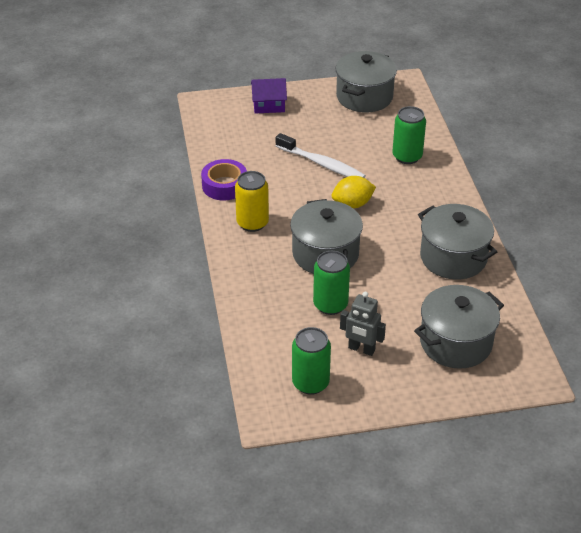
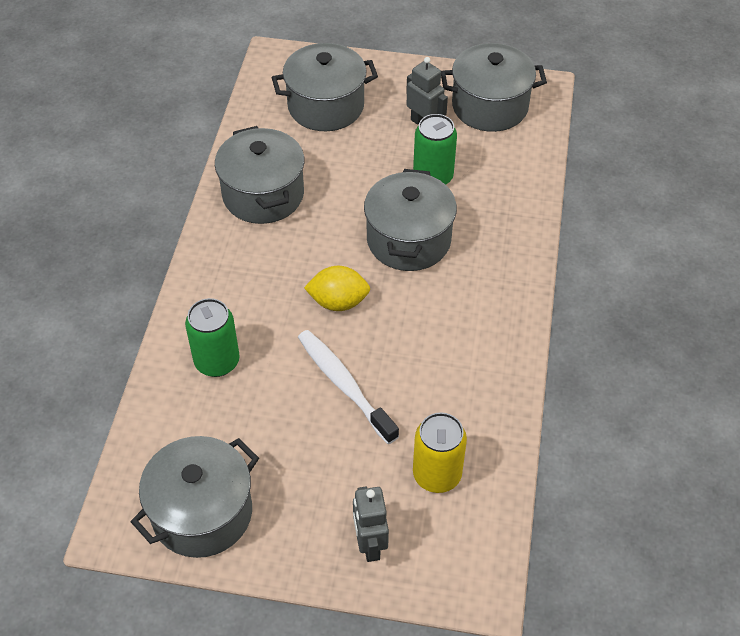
camera: 160 degrees left, 10 degrees up
purple tape [201,159,247,201] -> none
yellow can [235,171,269,232] -> yellow can moved to [413,412,467,493]
purple house [251,78,287,113] -> grey robot [353,487,389,562]
green can [292,327,331,395] -> grey pot [441,43,547,132]

